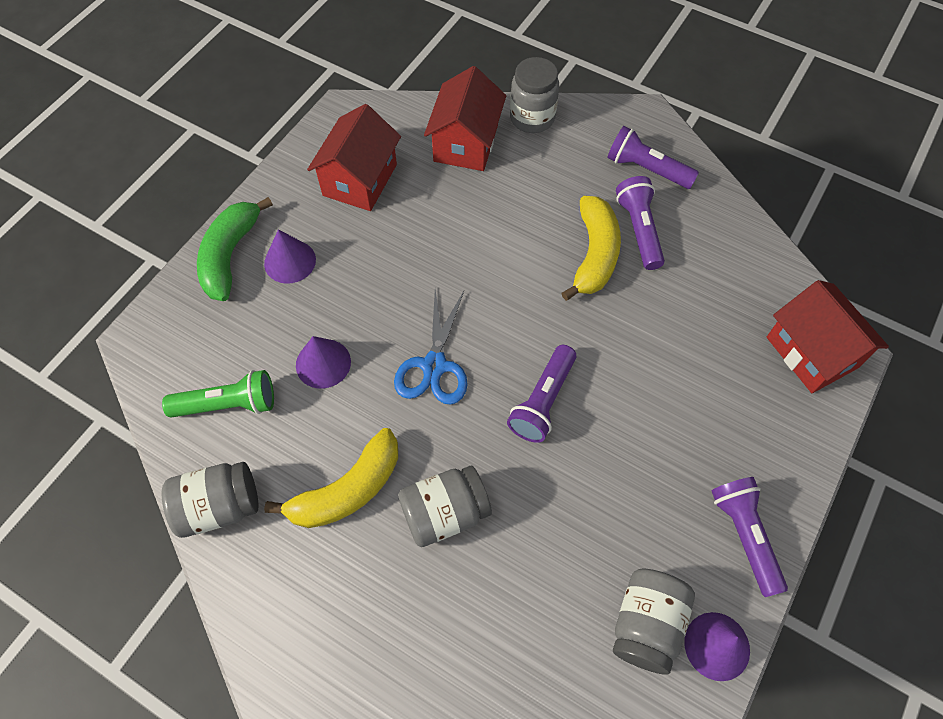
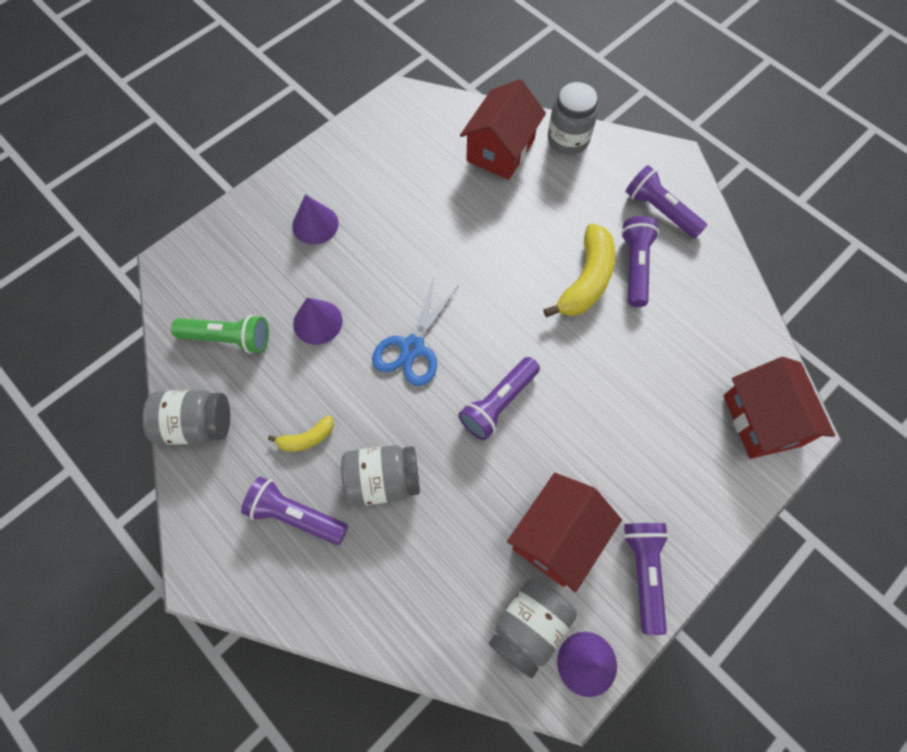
camera: 15 degrees right, 5 degrees up
green banana [197,197,273,301] -> none
yellow banana [264,428,398,528] -> yellow banana [268,415,334,452], size x0.51
red house [307,104,401,211] -> red house moved to [507,473,622,592]
none -> purple flashlight [241,477,348,545]

